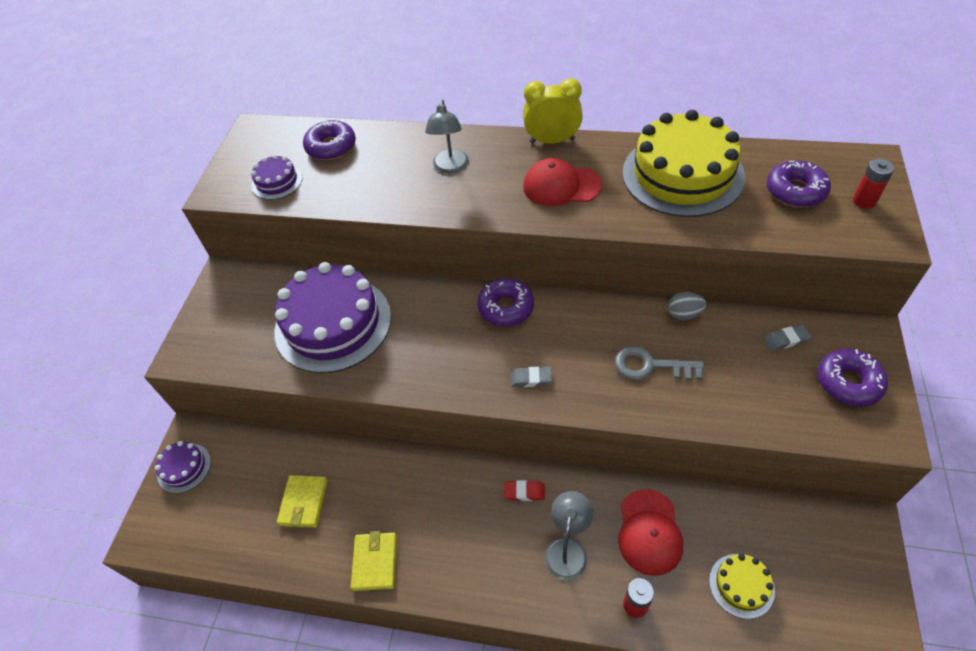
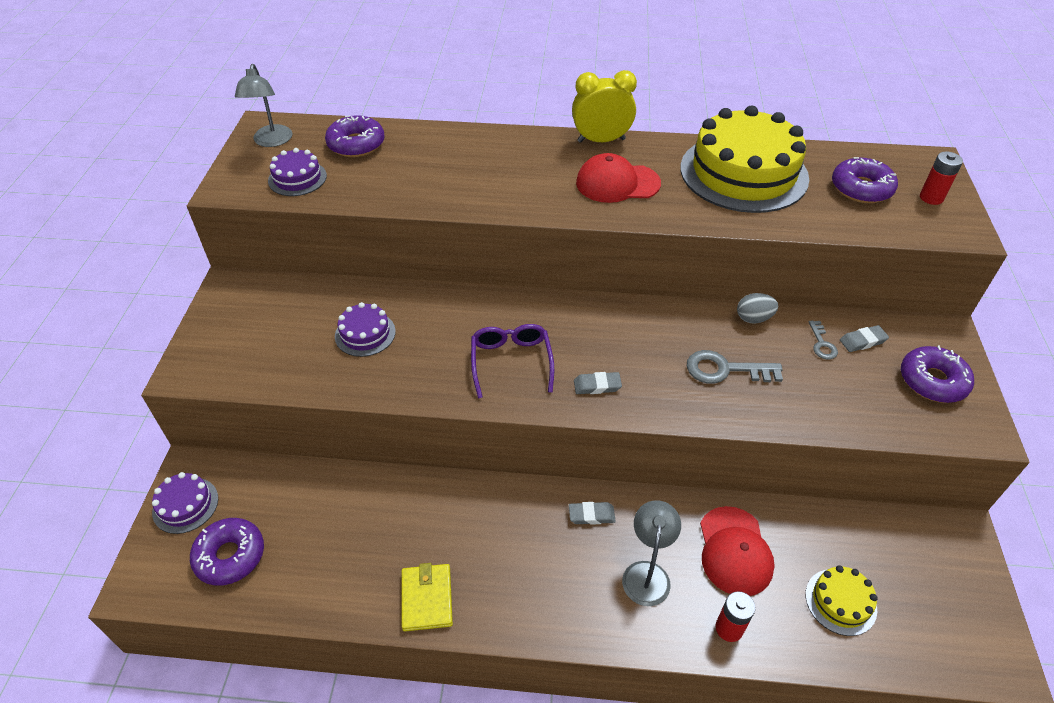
camera: 10 degrees left, 5 degrees down
purple cake [275,262,391,373] -> purple cake [335,302,396,357], size x0.45
yellow wallet [277,475,328,528] -> none
grey lamp [425,100,469,174] -> grey lamp moved to [235,64,292,147]
purple donut [477,278,534,326] -> purple donut moved to [190,518,264,586]
red eraser [504,480,545,501] -> grey eraser [569,502,616,525]
none -> purple glasses [471,324,554,398]
none -> grey key [809,320,838,359]

